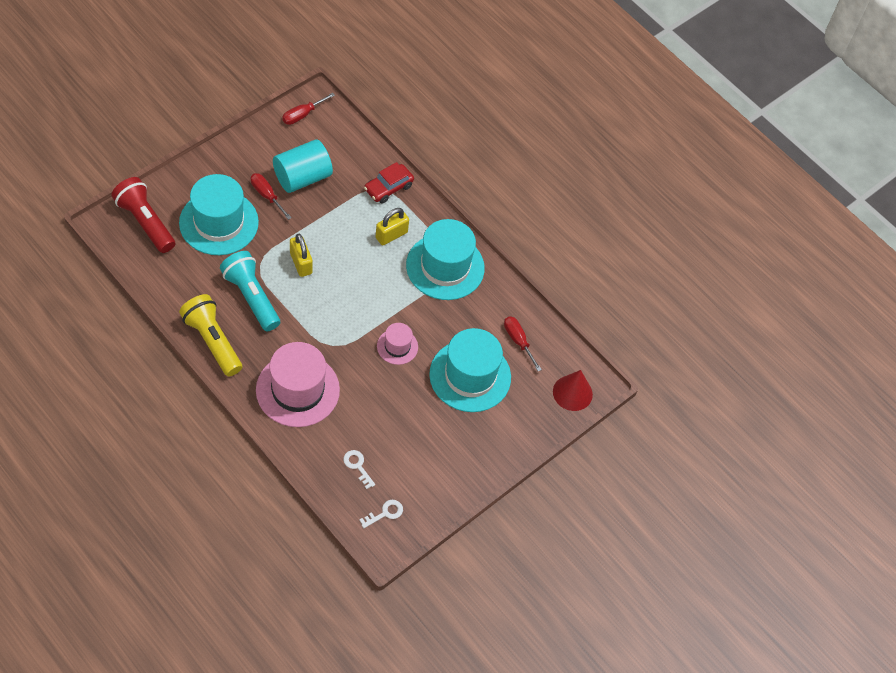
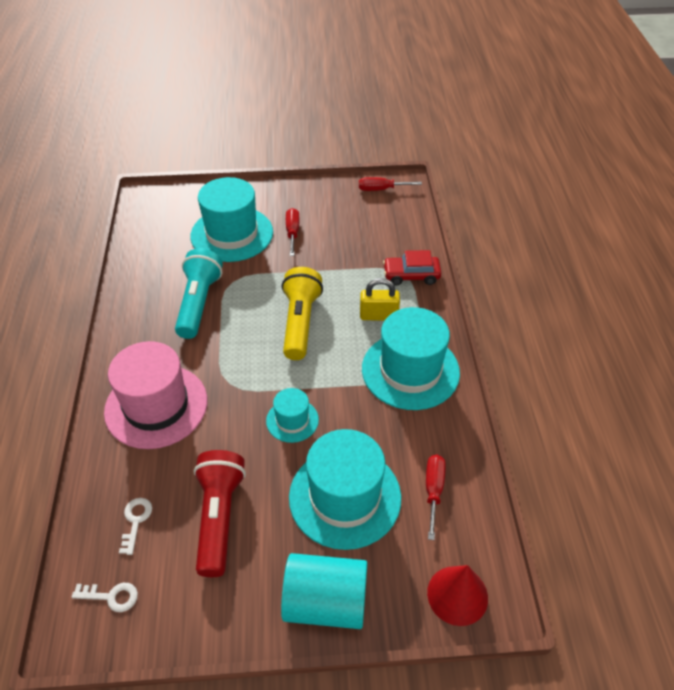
camera: 45 degrees right, 10 degrees down
red flashlight [111,177,175,253] -> red flashlight moved to [194,450,246,577]
yellow flashlight [179,294,242,376] -> yellow flashlight moved to [282,267,323,360]
turquoise cylinder [273,139,333,193] -> turquoise cylinder moved to [281,553,367,629]
yellow padlock [290,234,313,277] -> none
pink hat [377,323,418,365] -> turquoise hat [266,388,319,443]

